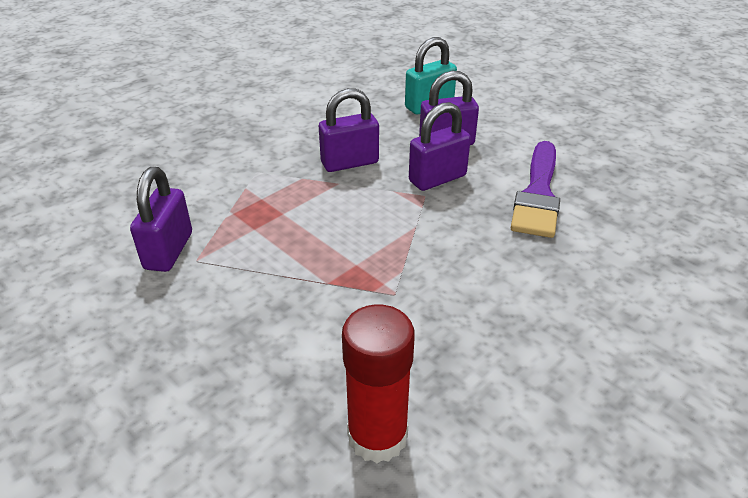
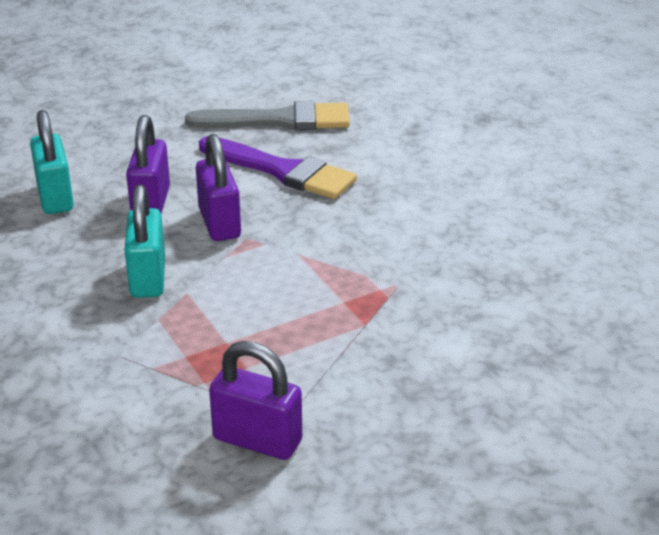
camera: 75 degrees left, 5 degrees down
purple padlock [319,88,379,172] -> turquoise padlock [124,185,165,298]
red glue stick [342,304,415,463] -> none
none -> grey brush [185,101,350,130]

